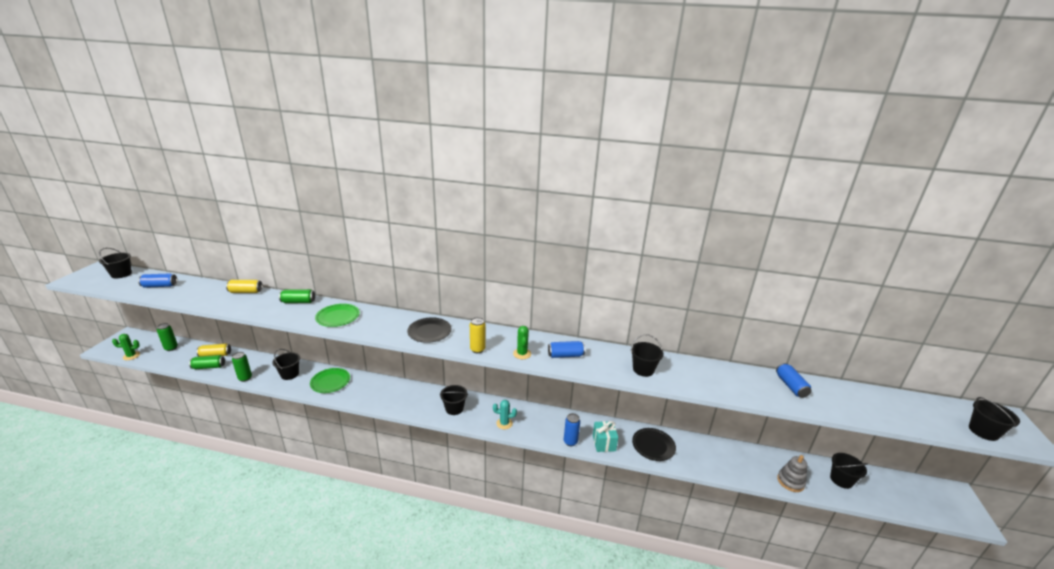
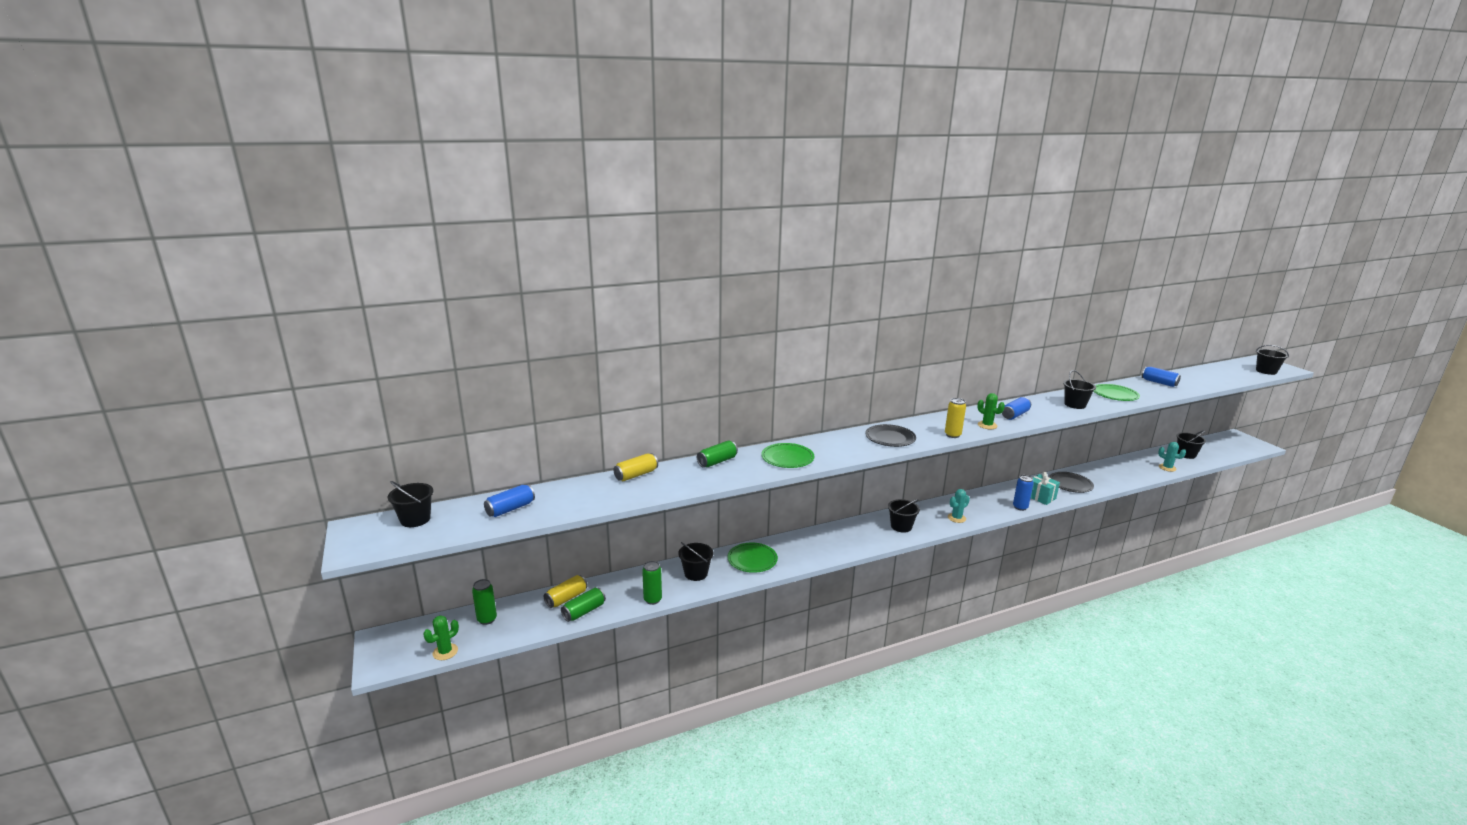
camera: 35 degrees left, 5 degrees down
grey stacking toy [777,455,807,492] -> turquoise cactus [1158,442,1186,472]
none -> green plate [1094,384,1140,401]

